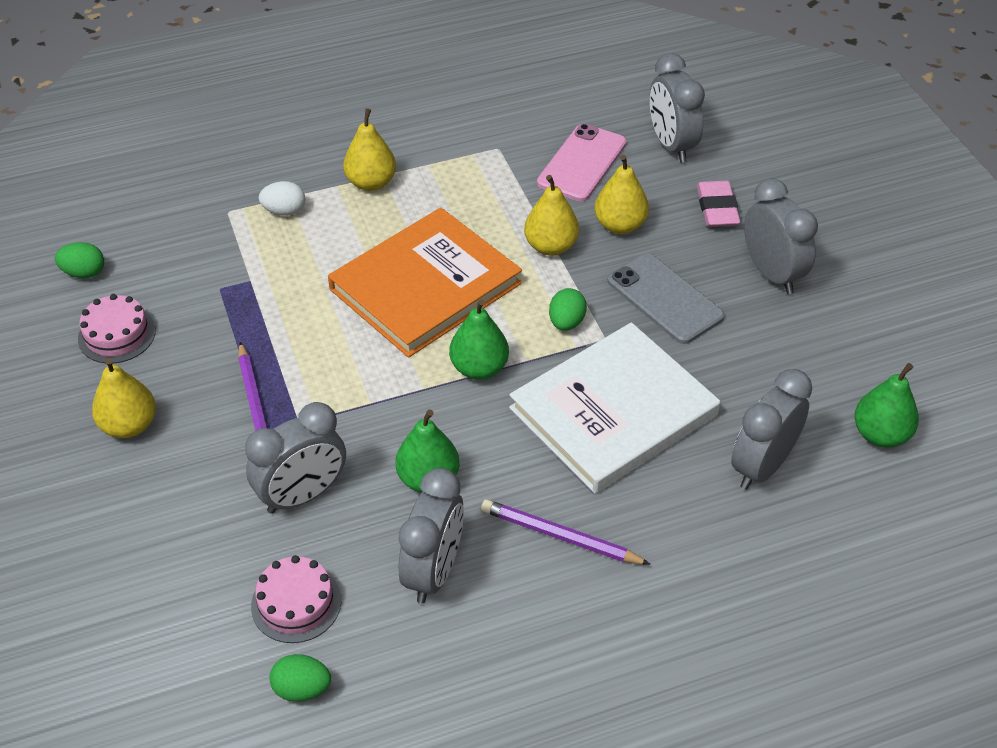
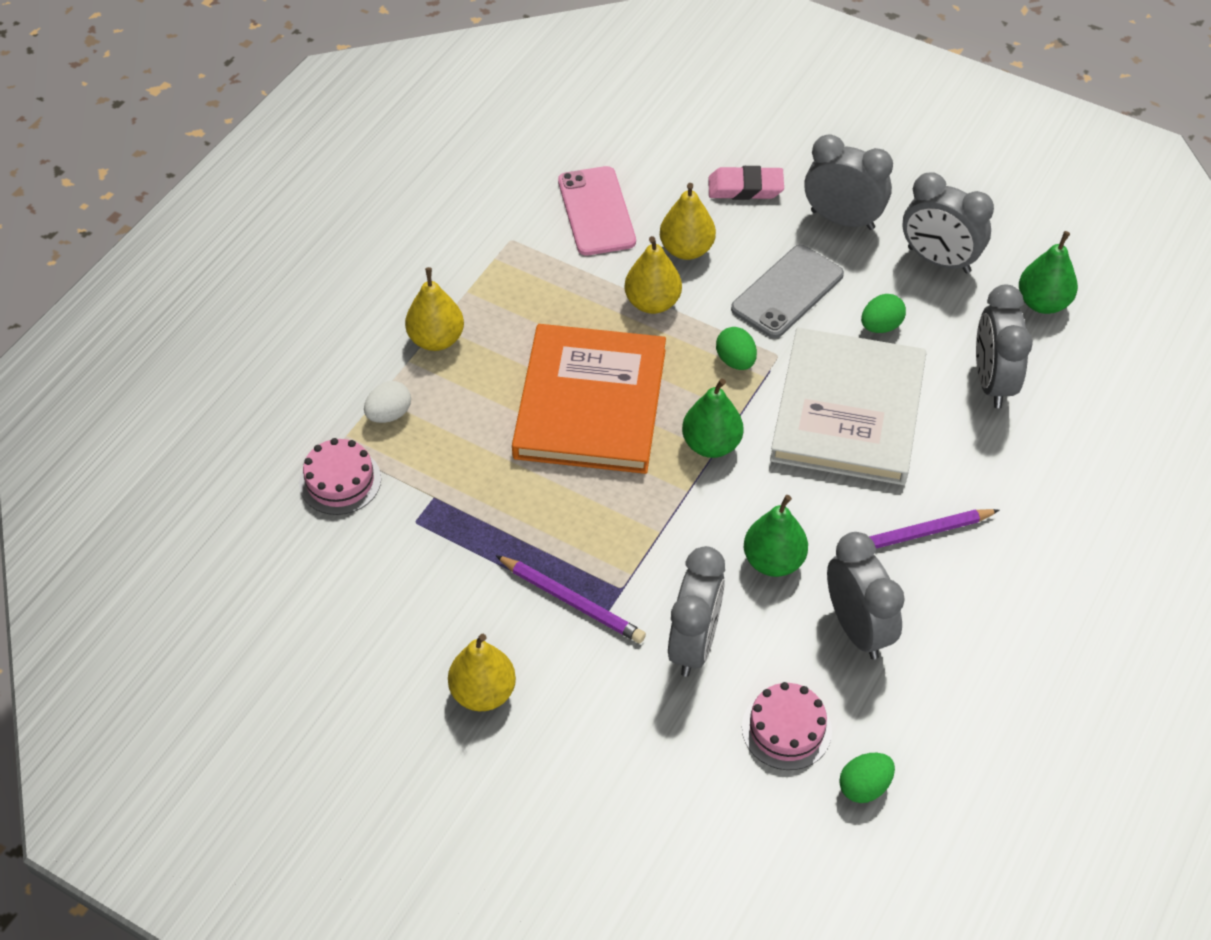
camera: 40 degrees left, 5 degrees up
green egg [55,242,104,278] -> green egg moved to [861,294,906,333]
pink cake [78,294,156,363] -> pink cake moved to [299,438,381,515]
grey phone [607,253,725,344] -> grey phone turned 60 degrees counterclockwise [731,245,844,338]
grey clock [650,53,705,163] -> grey clock moved to [902,172,994,273]
pink eraser [697,181,741,227] -> pink eraser turned 45 degrees counterclockwise [708,166,784,200]

